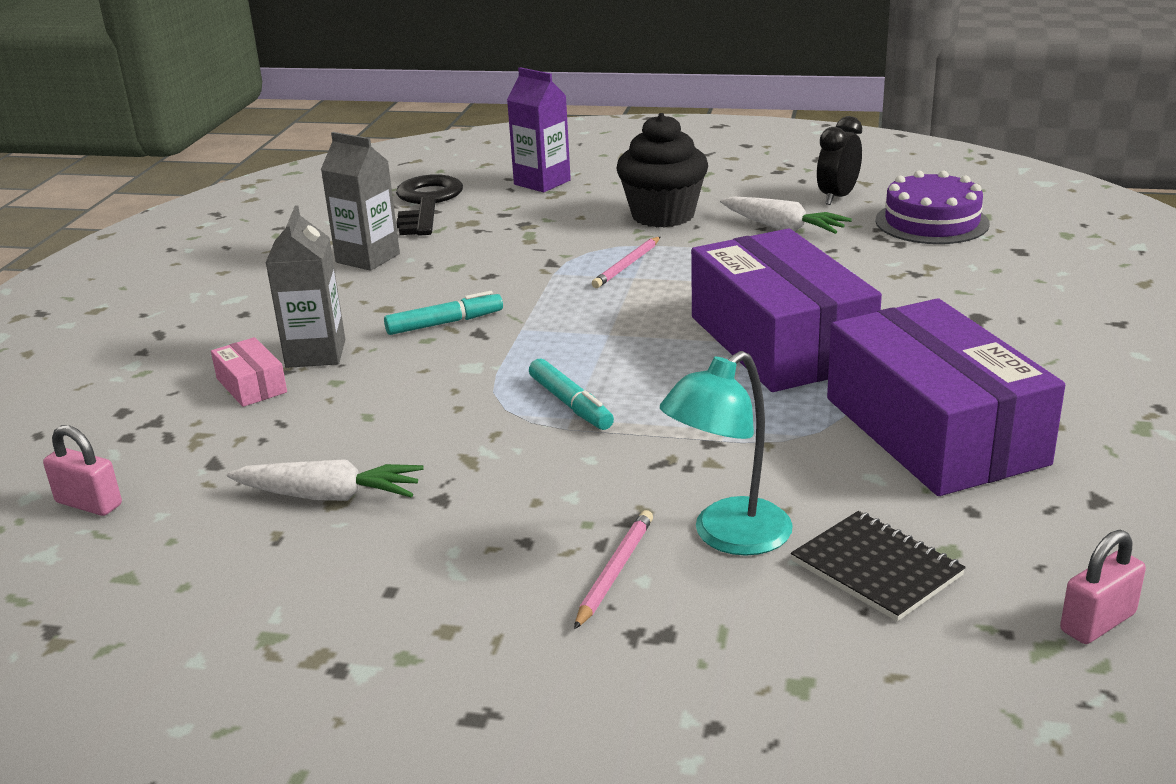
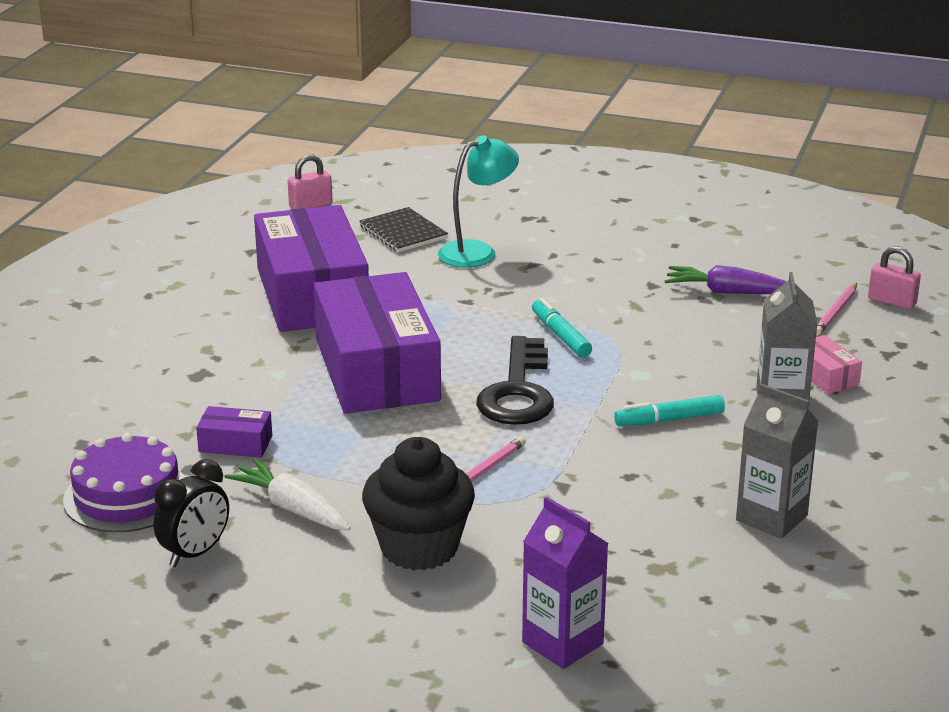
camera: 175 degrees left, 0 degrees up
white carrot [227,459,424,501] -> purple carrot [665,265,787,294]
black key [396,174,463,236] -> black key moved to [476,336,554,425]
pink pencil [574,510,653,630] -> pink pencil moved to [816,283,857,335]
none -> purple box [196,406,272,458]

